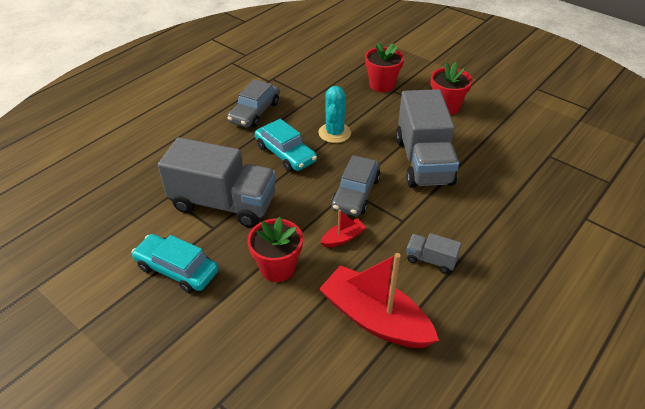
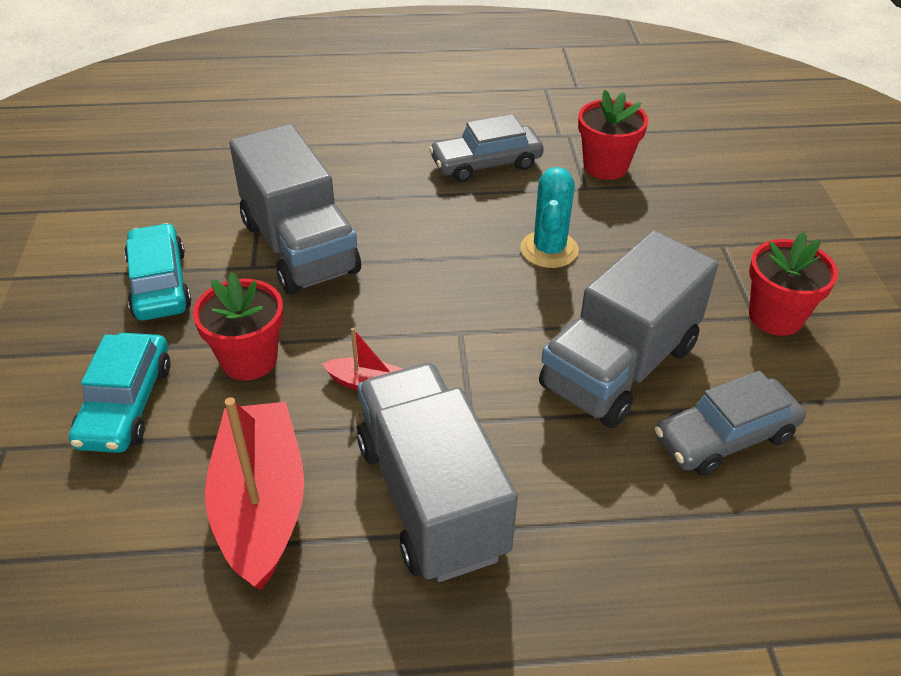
camera: 45 degrees right, 0 degrees up
turquoise car [255,119,317,172] -> turquoise car moved to [69,333,170,453]
turquoise cactus [319,86,351,143] -> turquoise cactus turned 45 degrees counterclockwise [521,167,579,268]
grey car [331,155,380,216] -> grey car moved to [655,371,806,475]
red flower pot [365,43,404,92] -> red flower pot moved to [578,90,648,180]
grey truck [407,233,462,274] -> grey truck [357,363,518,582], size x2.29

